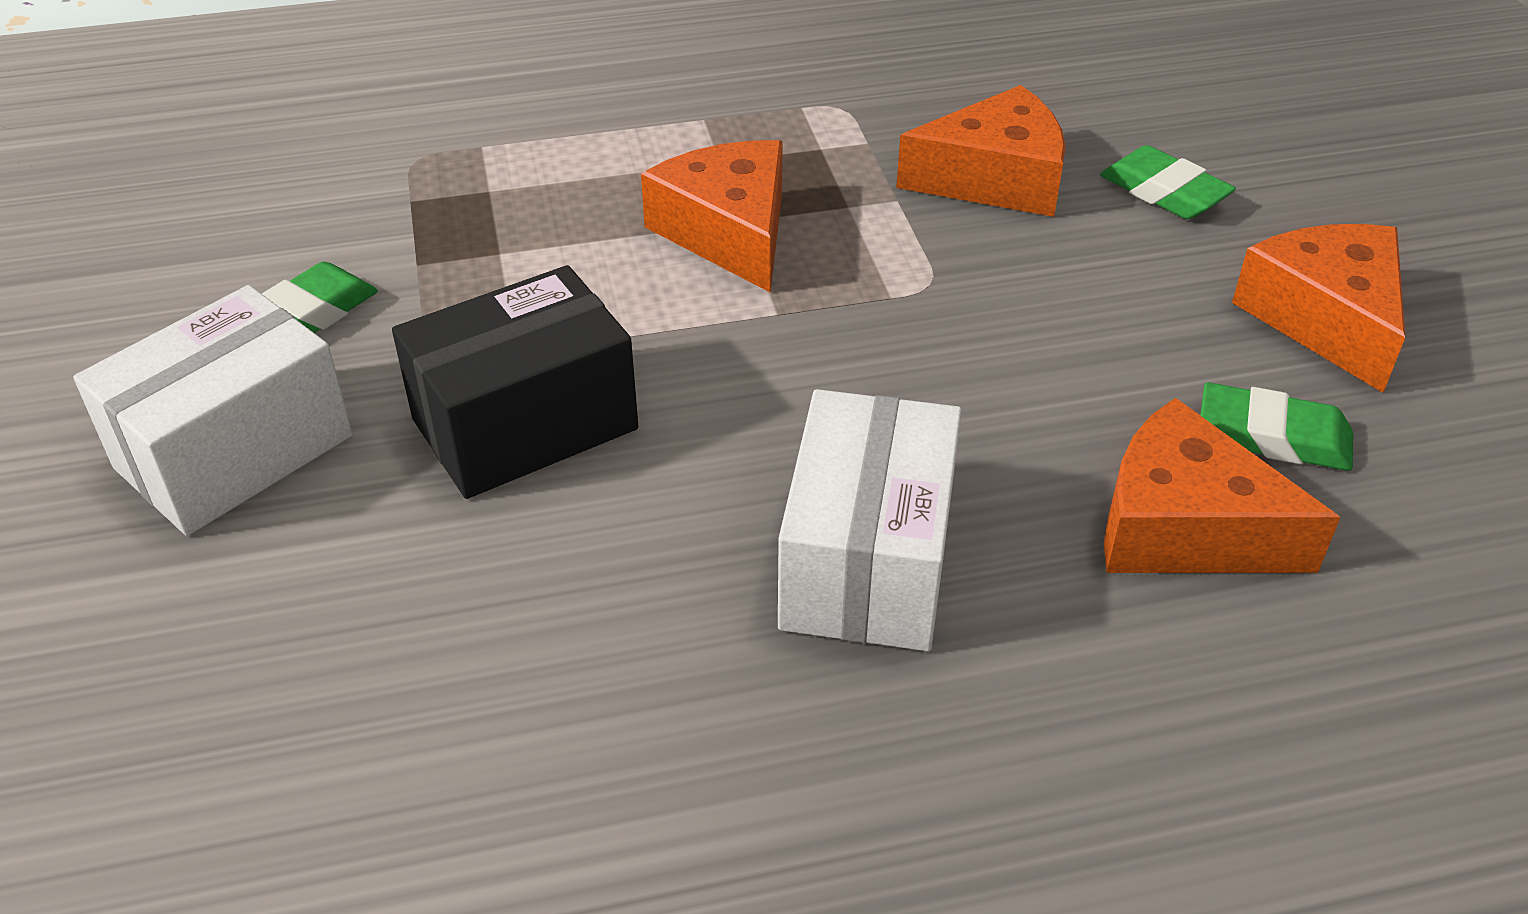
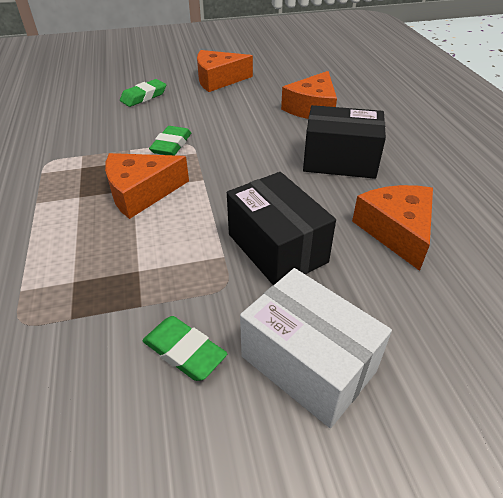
camera: 90 degrees left, 0 degrees up
white box [778,389,962,651] -> black box [303,105,386,179]
orange cheese [896,85,1066,217] -> orange cheese moved to [352,185,433,271]
green eraser [1200,382,1353,471] -> green eraser moved to [149,126,191,155]

